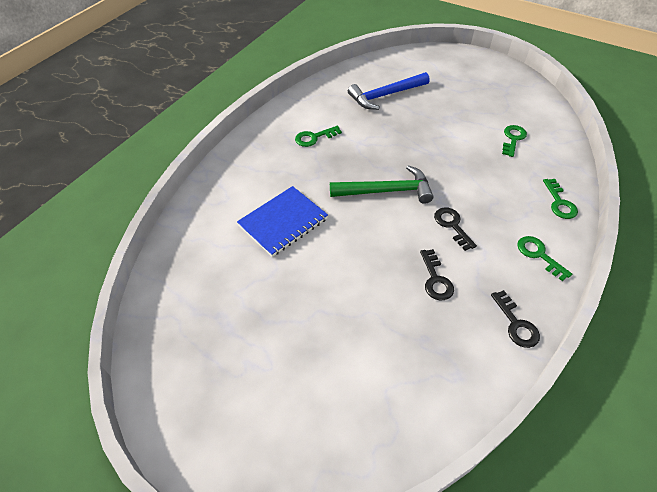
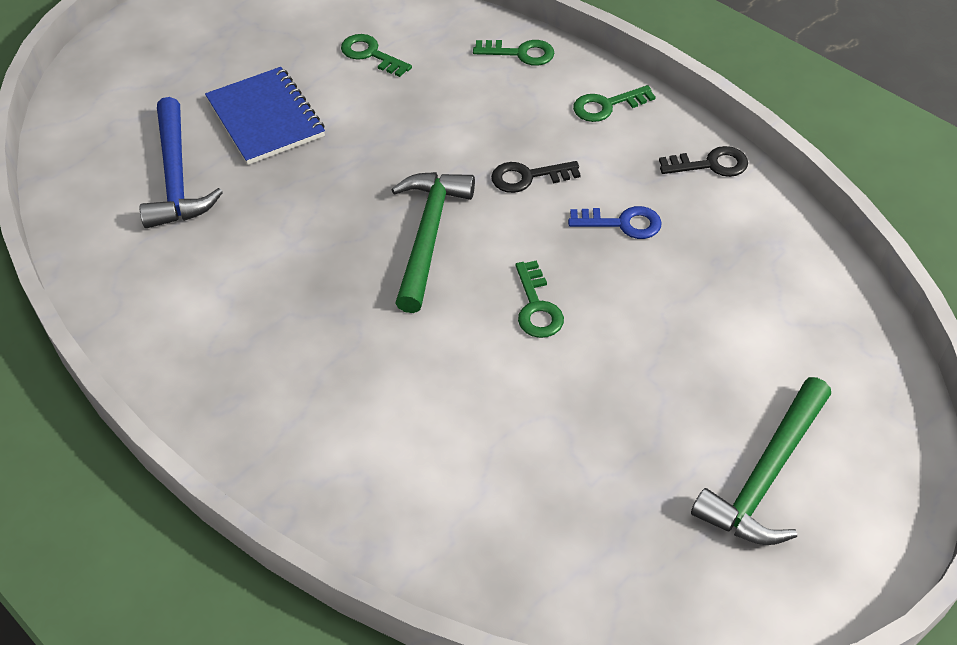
camera: 75 degrees left, 0 degrees up
blue notebook [237,186,328,257] -> blue notebook moved to [205,67,325,165]
green key [295,126,342,147] -> green key moved to [515,260,564,338]
black key [420,249,454,300] -> blue key [568,206,662,239]
none -> green hammer [691,377,831,545]

